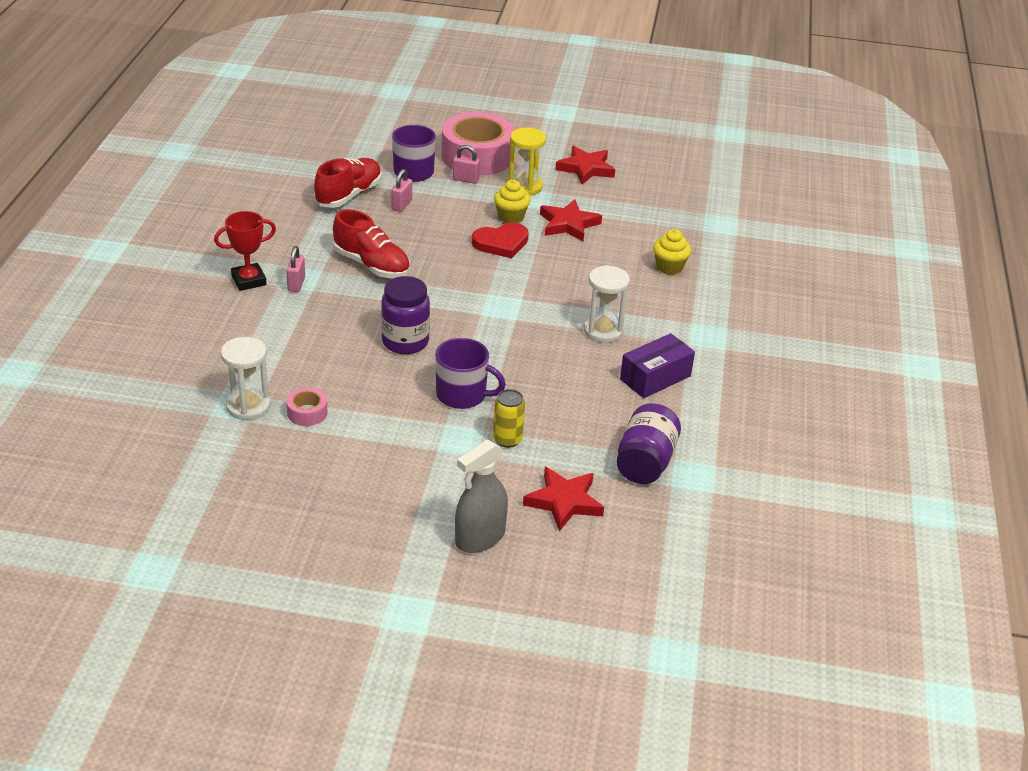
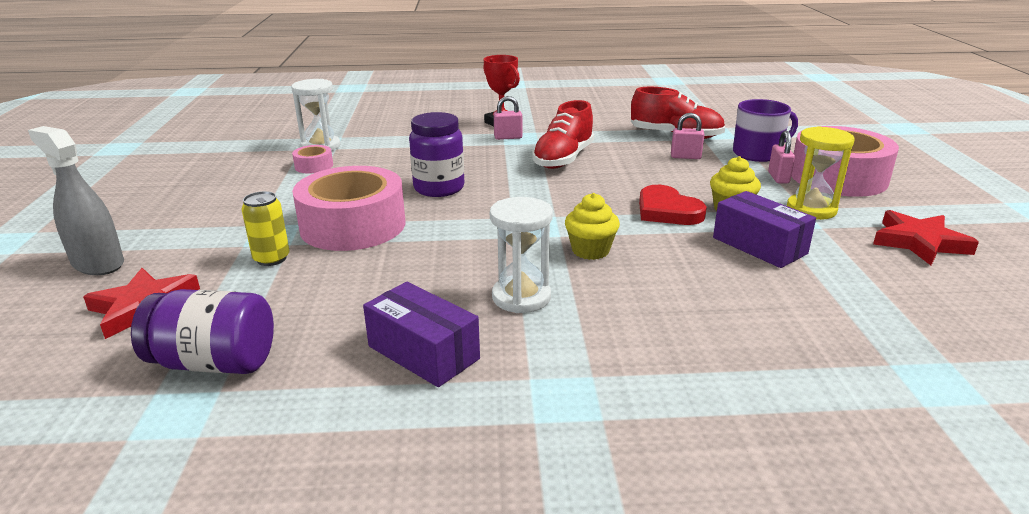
camera: 80 degrees right, 10 degrees down
purple mug [436,338,506,409] -> pink tape [292,166,405,251]
red star [540,199,602,241] -> purple box [713,191,816,268]
yellow cupcake [653,229,691,275] -> yellow cupcake moved to [565,193,620,260]

